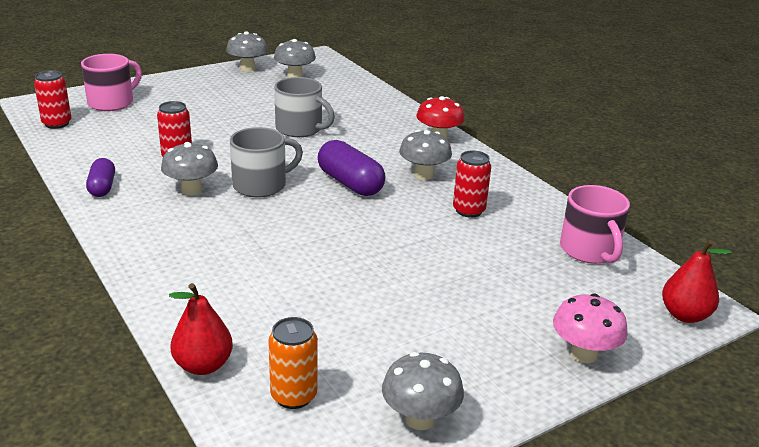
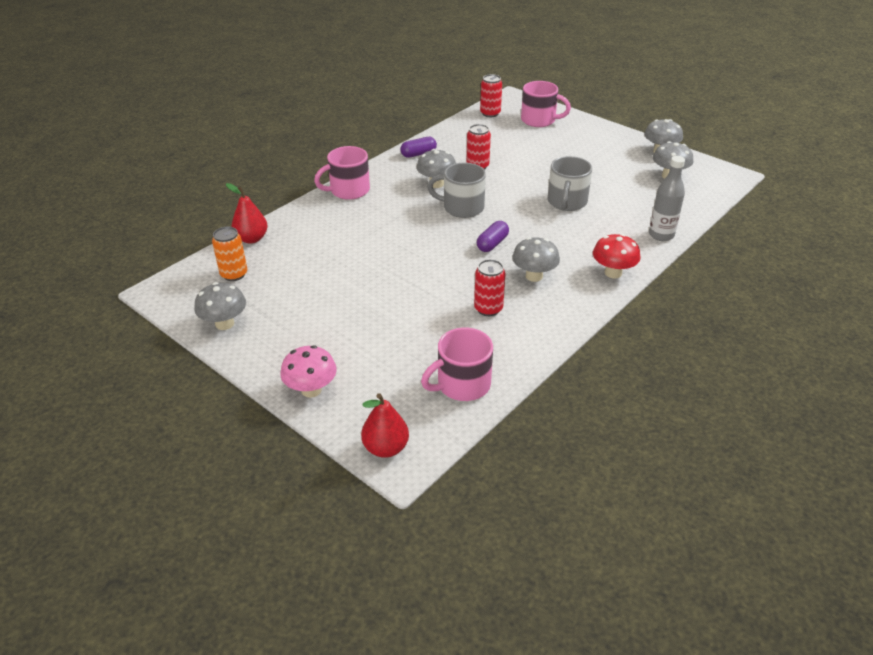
camera: 75 degrees right, 10 degrees up
grey mug [230,127,303,198] -> grey mug turned 150 degrees clockwise [427,163,486,218]
purple capsule [318,140,386,196] -> purple capsule [477,221,509,252], size x0.63
none -> pink mug [314,146,370,200]
none -> grey bottle [649,156,685,241]

